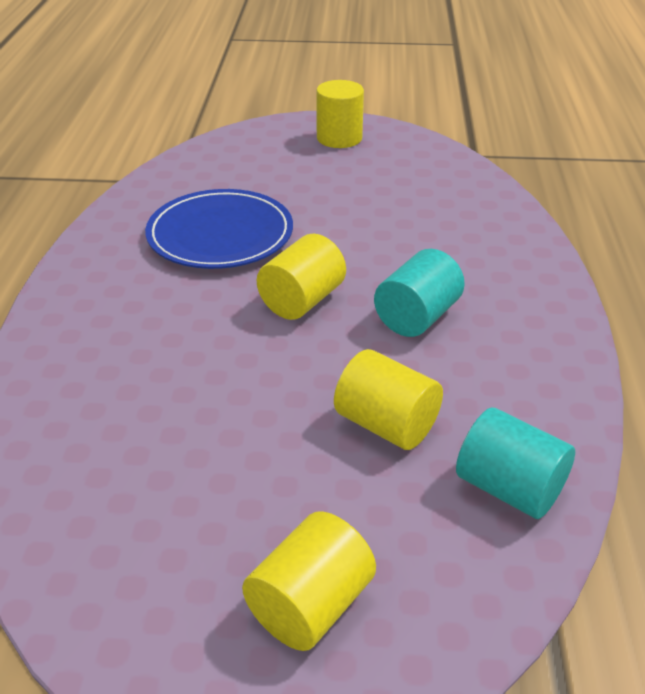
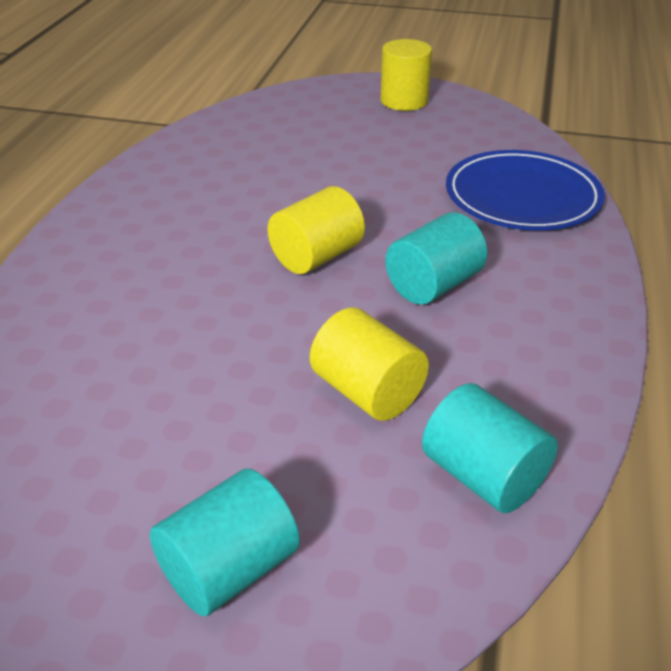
camera: 10 degrees right, 0 degrees up
blue plate [145,189,293,269] -> blue plate moved to [446,150,605,230]
yellow cylinder [242,511,376,651] -> turquoise cylinder [150,469,300,616]

